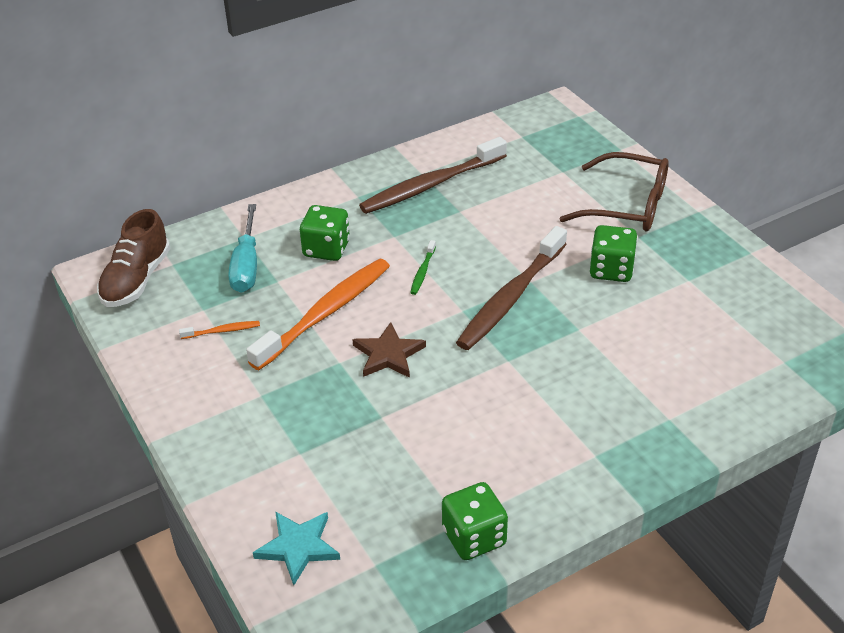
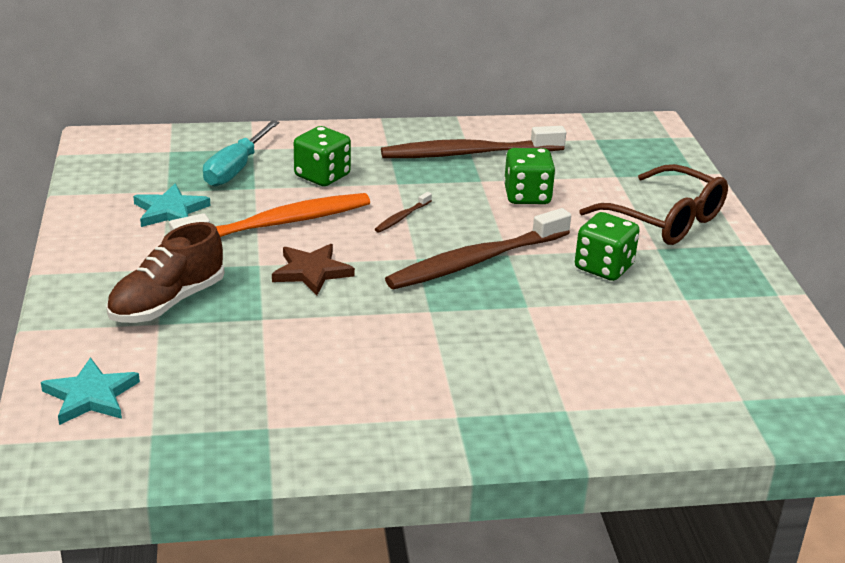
camera: 20 degrees right, 10 degrees down
brown shoe [97,209,171,307] -> brown shoe moved to [106,222,225,323]
orange toothbrush [179,321,260,339] -> turquoise star [133,184,211,227]
green toothbrush [410,240,436,295] -> brown toothbrush [375,192,432,233]
green dice [442,482,508,560] -> green dice moved to [504,148,555,204]

